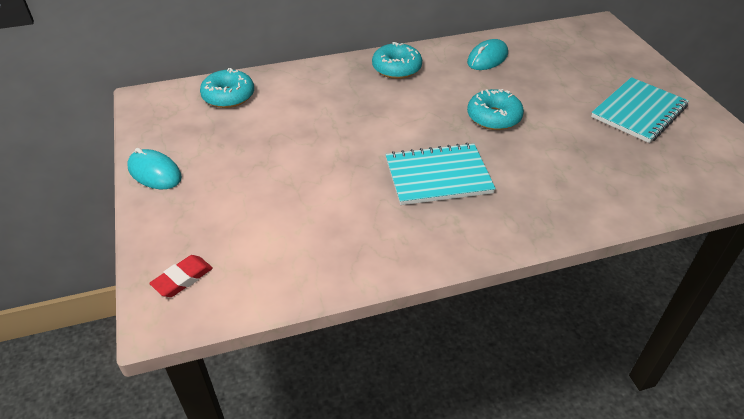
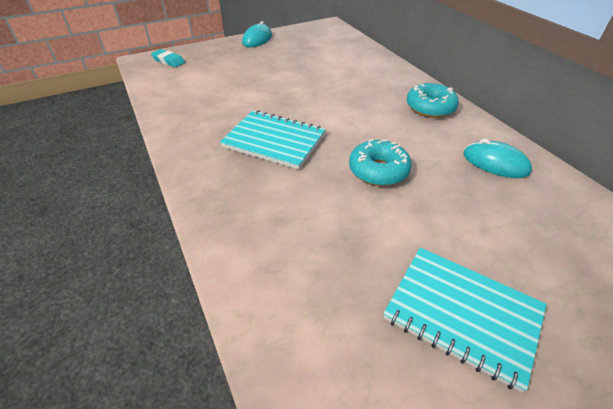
camera: 80 degrees right, 0 degrees up
red eraser [149,255,213,297] -> turquoise eraser [151,49,185,67]
turquoise donut [200,68,254,108] -> none
turquoise notebook [386,143,496,205] -> turquoise notebook turned 45 degrees counterclockwise [220,110,326,169]

